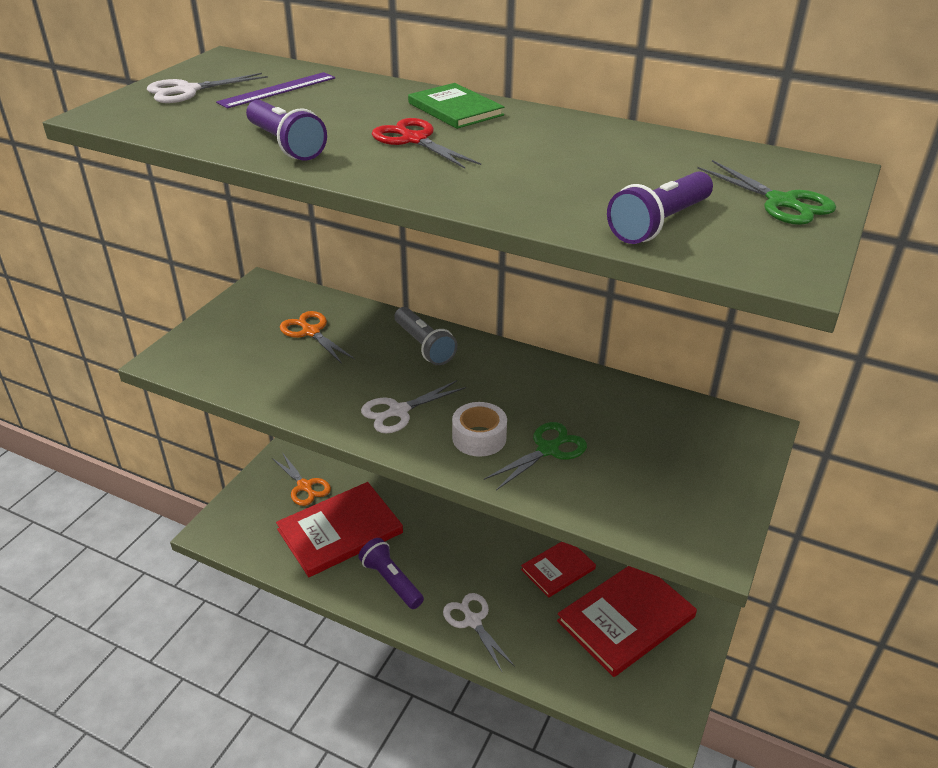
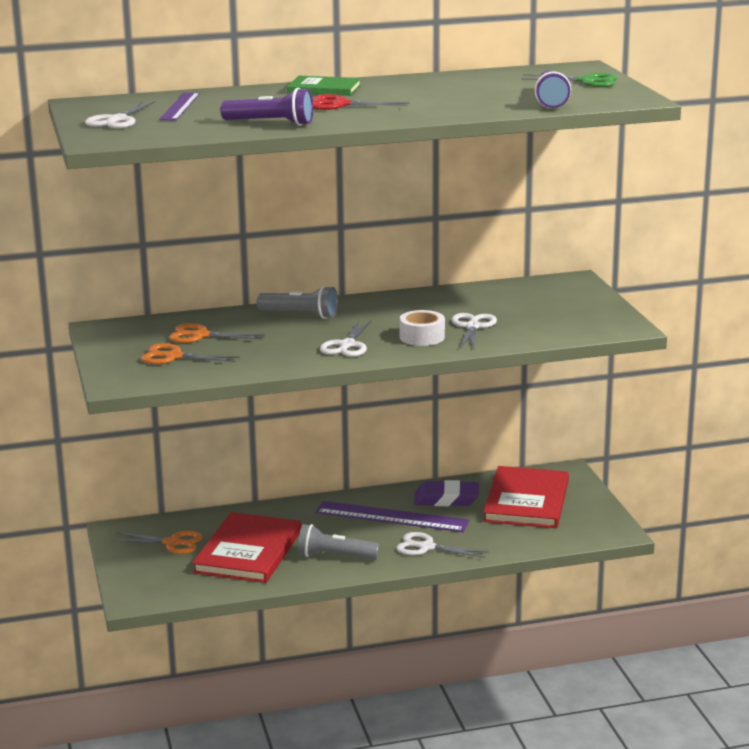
camera: 40 degrees left, 15 degrees down
purple flashlight [358,538,424,609] -> grey flashlight [298,524,380,560]
green scissors [484,422,587,490] -> white scissors [451,313,497,351]
red book [521,542,596,598] -> purple eraser [414,480,479,506]
none -> orange scissors [141,343,240,364]
none -> purple ruler [315,501,470,532]

